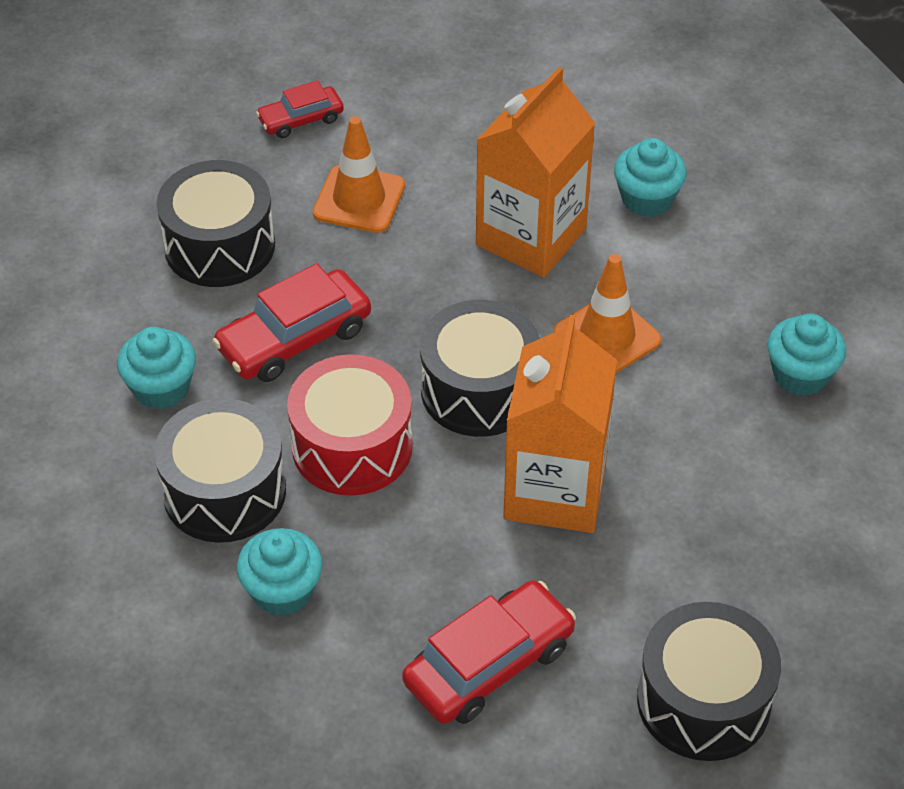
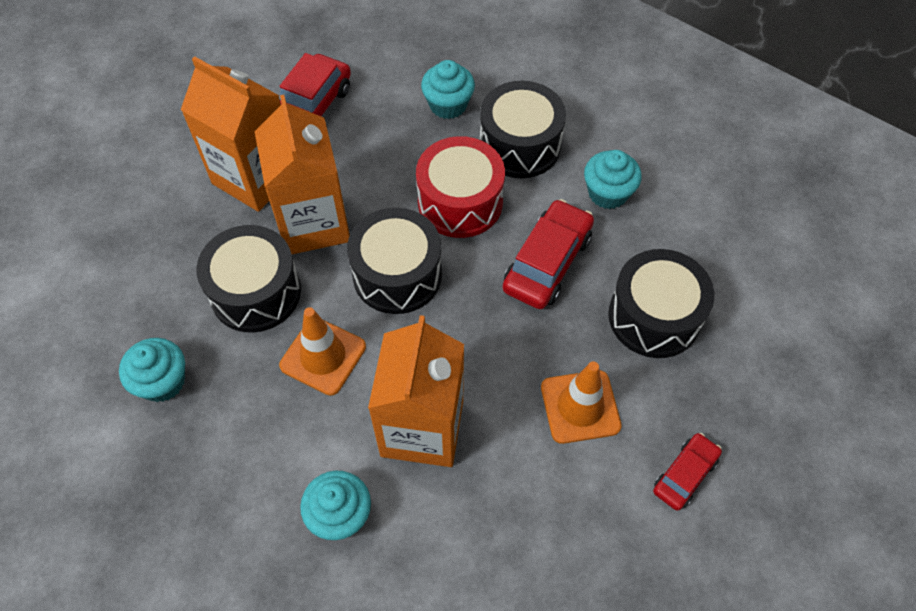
camera: 155 degrees right, 10 degrees up
black drum [637,602,781,761] -> black drum moved to [197,225,301,333]
none -> orange carton [181,56,281,212]

